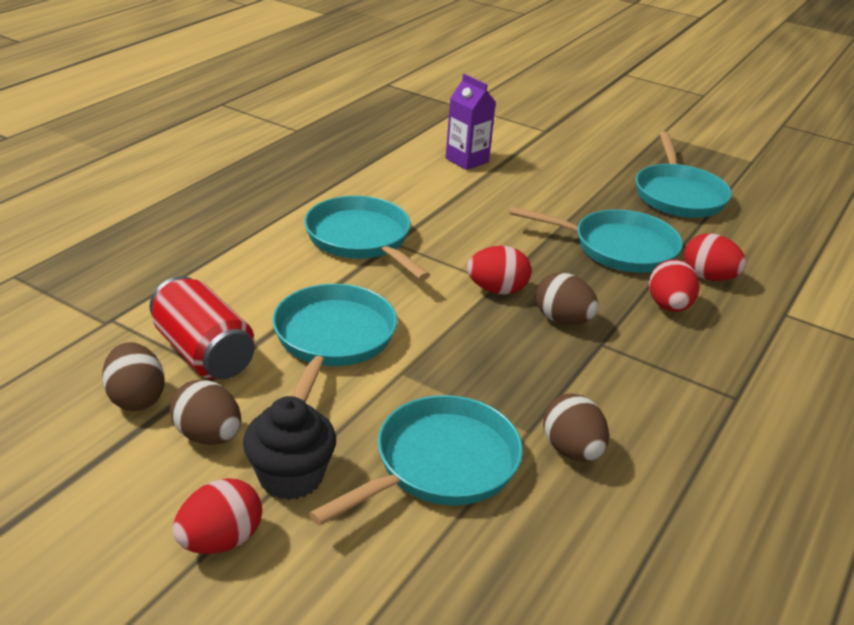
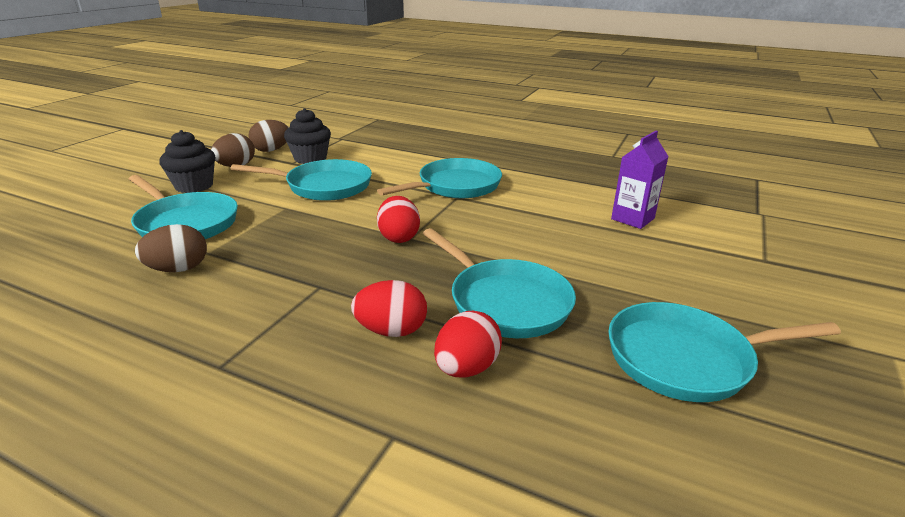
camera: 85 degrees right, 5 degrees down
red can [150,276,254,379] -> black cupcake [284,108,331,164]
red egg [173,478,262,554] -> none
turquoise pan [510,206,683,273] -> turquoise pan turned 45 degrees counterclockwise [422,228,576,338]
brown egg [535,273,599,325] -> none

